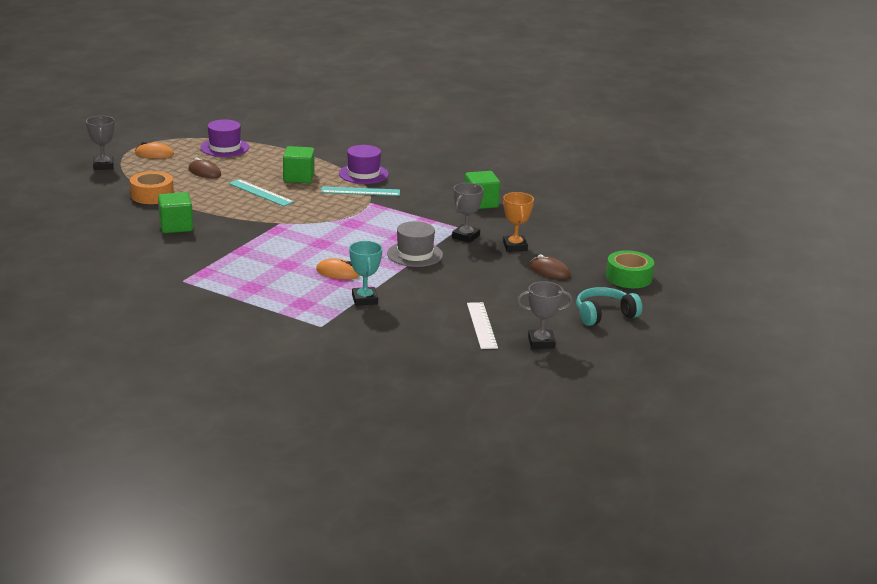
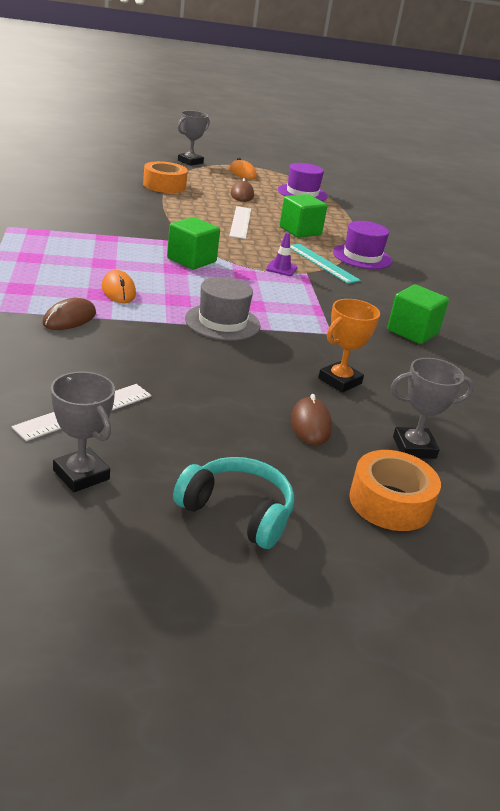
camera: 50 degrees right, 5 degrees up
green cube [158,192,193,233] -> green cube moved to [167,217,220,269]
turquoise ruler [229,179,294,206] -> white ruler [229,206,251,239]
turquoise trophy [349,241,383,306] -> brown mouse [42,298,96,330]
grey trophy [452,183,484,243] -> grey trophy moved to [391,358,474,459]
green tape [606,250,654,288] -> orange tape [349,450,441,531]
none -> purple traffic cone [266,232,297,276]

